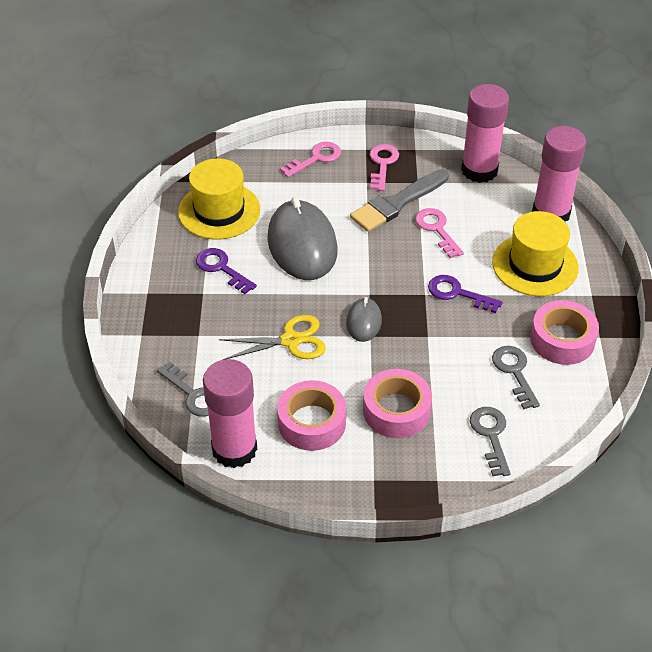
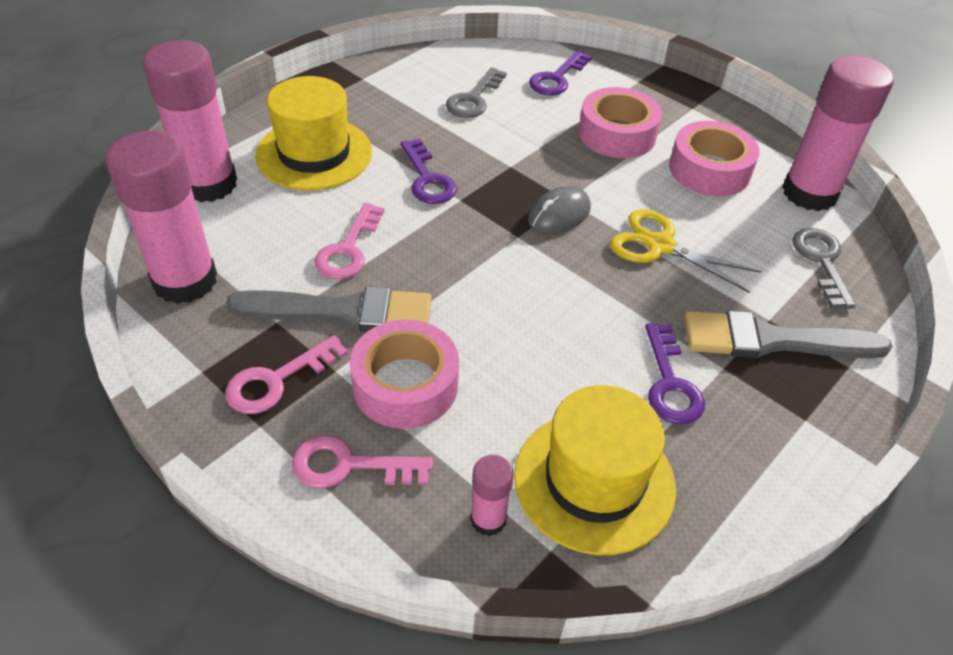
camera: 140 degrees left, 0 degrees up
grey mouse [267,197,338,280] -> none
grey key [470,407,511,476] -> purple key [529,50,592,95]
pink tape [530,300,599,365] -> pink tape moved to [350,320,459,429]
none -> pink glue stick [470,455,513,536]
none -> grey brush [684,311,893,358]

